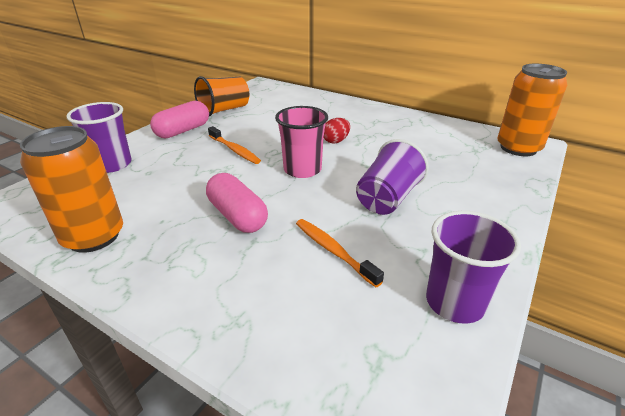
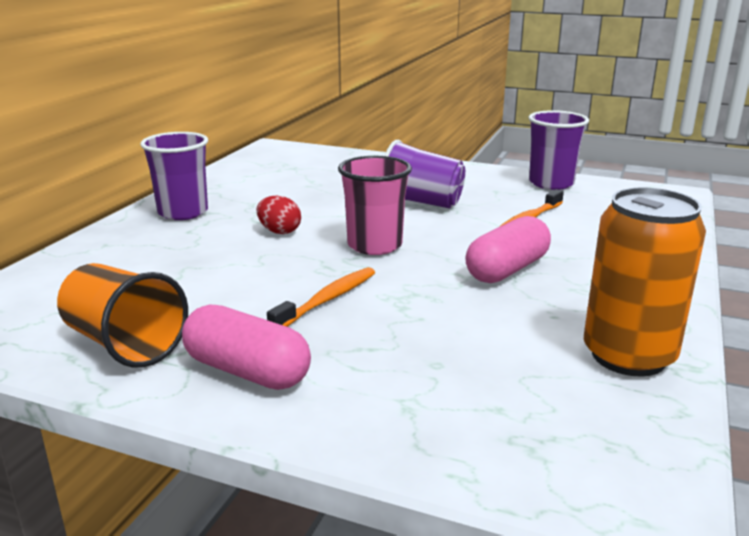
camera: 100 degrees left, 10 degrees down
purple cup [67,102,132,173] -> purple cup moved to [140,132,208,220]
orange can [497,64,567,156] -> none

